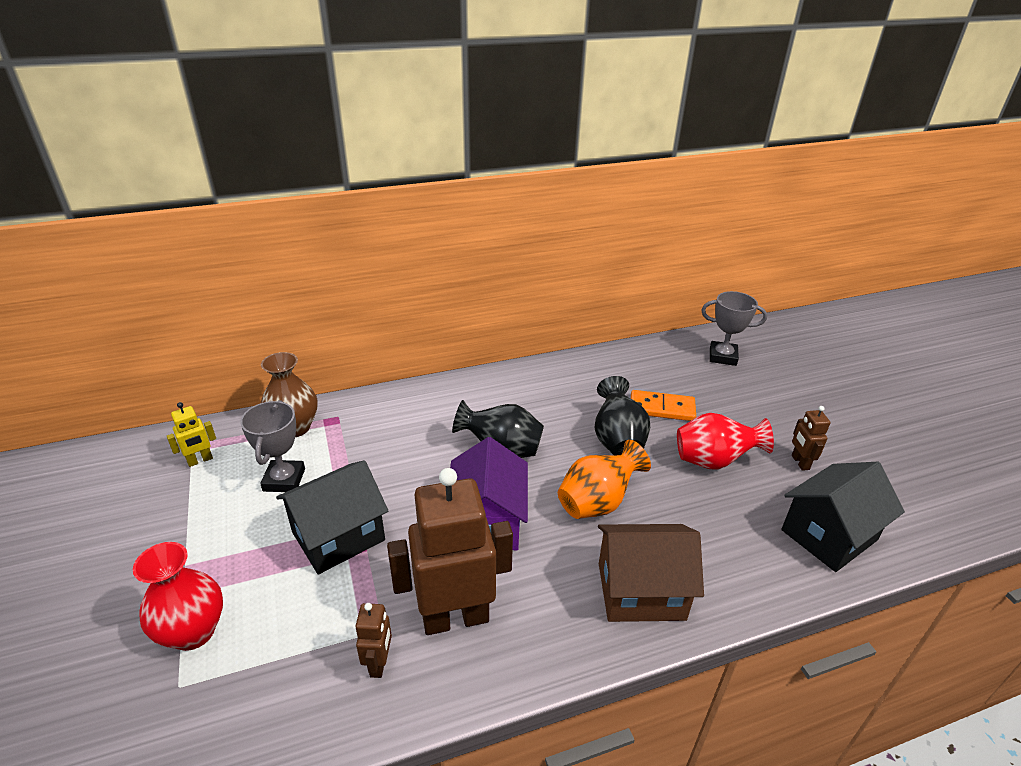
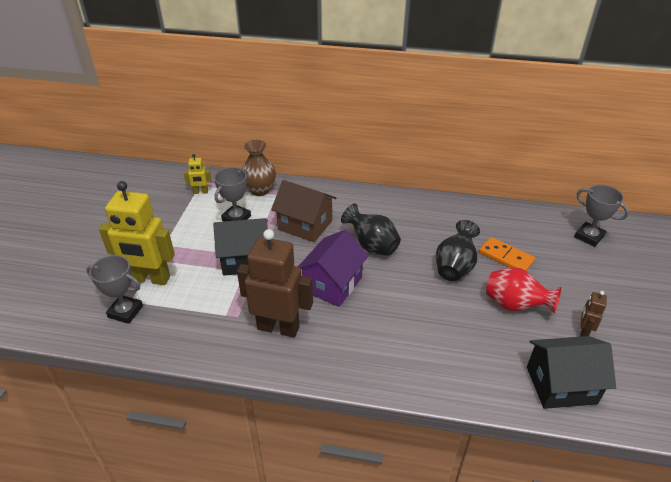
camera: 30 degrees right, 5 degrees up
red vase [133,542,223,651] -> yellow robot [99,181,175,285]
brown robot [355,603,392,678] -> none
orange vase [558,440,651,519] -> none
brown house [598,524,704,622] -> brown house moved to [271,180,336,242]
none -> grey trophy [86,255,143,324]

